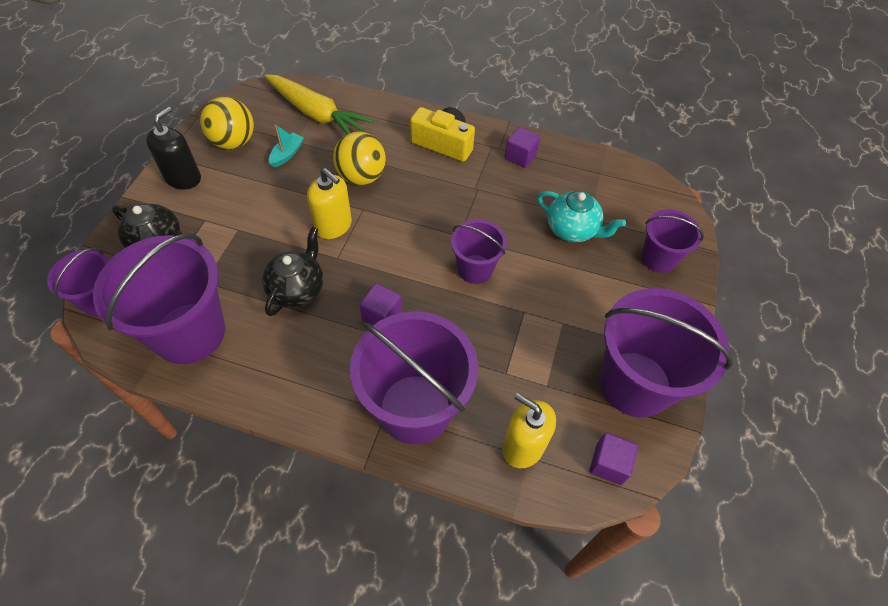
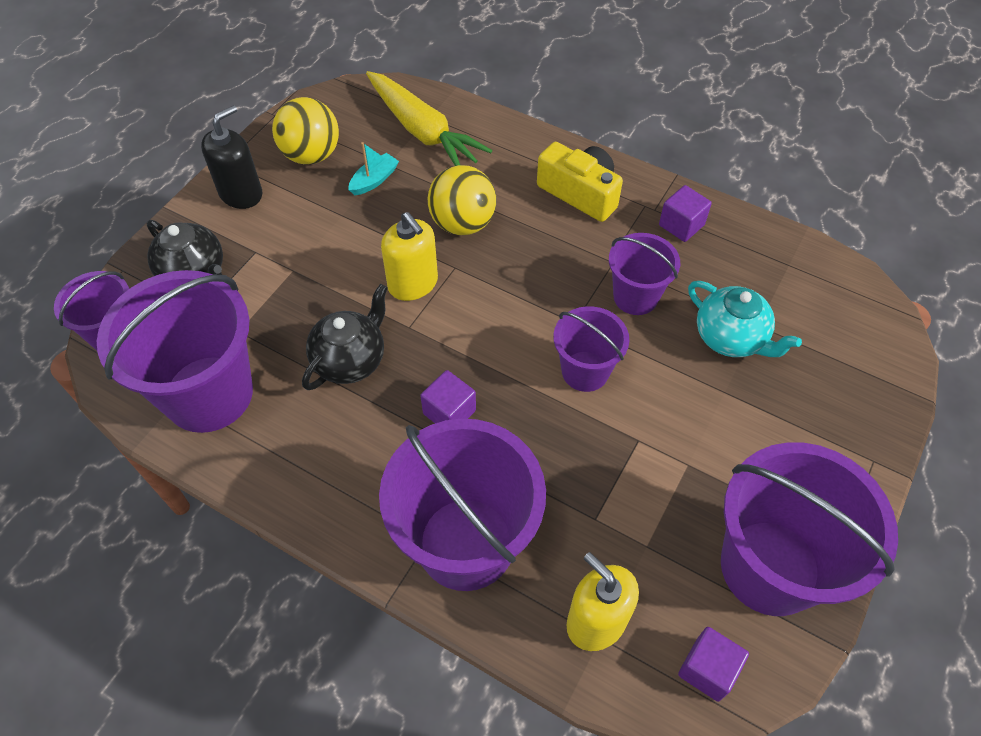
camera: 15 degrees right, 0 degrees up
purple bucket [641,210,704,273] -> purple bucket moved to [609,233,680,315]

